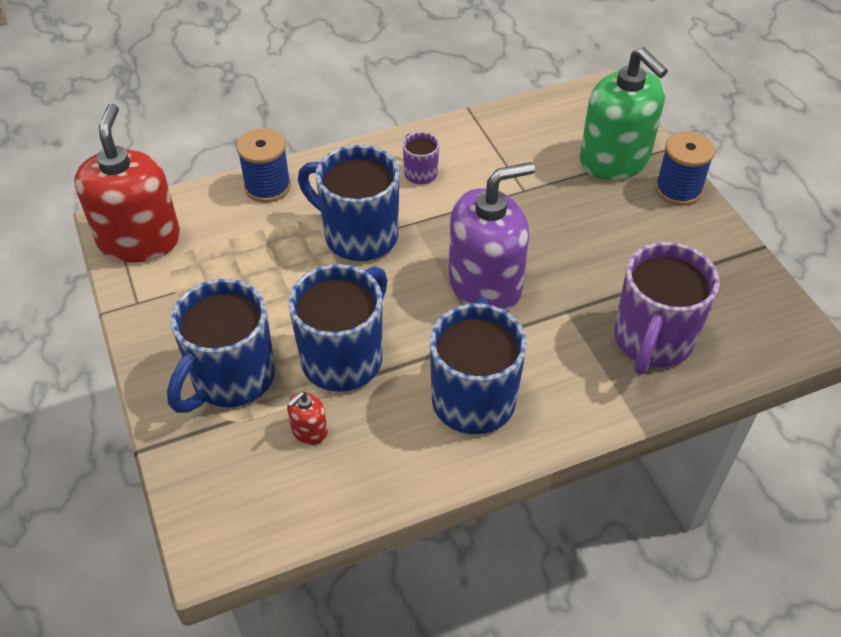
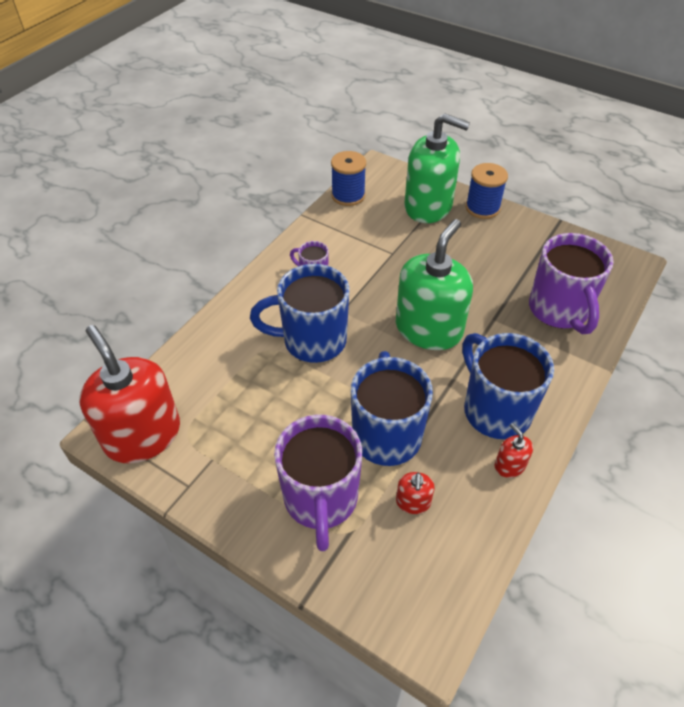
camera: 35 degrees left, 0 degrees up
blue mug [167,279,275,413] -> purple mug [274,414,363,551]
blue spool [237,128,291,203] -> blue spool moved to [331,151,366,206]
purple soap dispenser [449,162,535,312] -> green soap dispenser [396,219,473,350]
none -> red soap dispenser [495,423,533,478]

